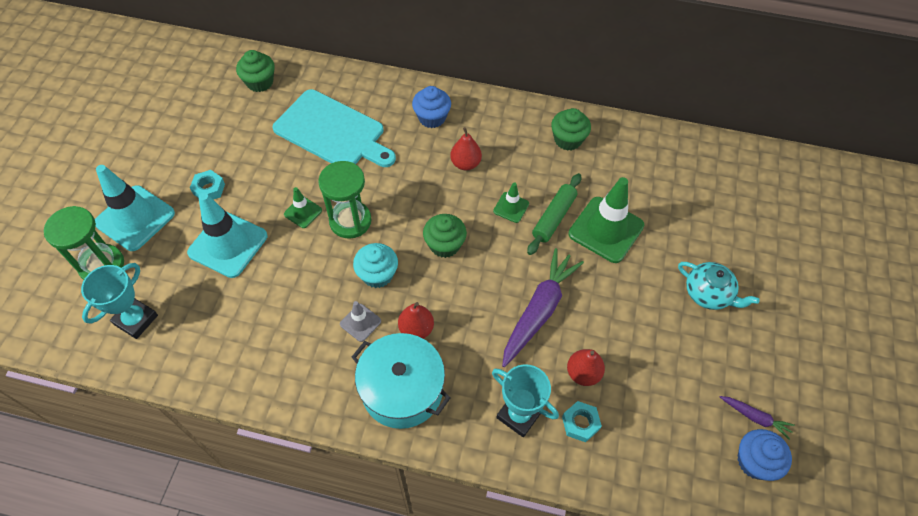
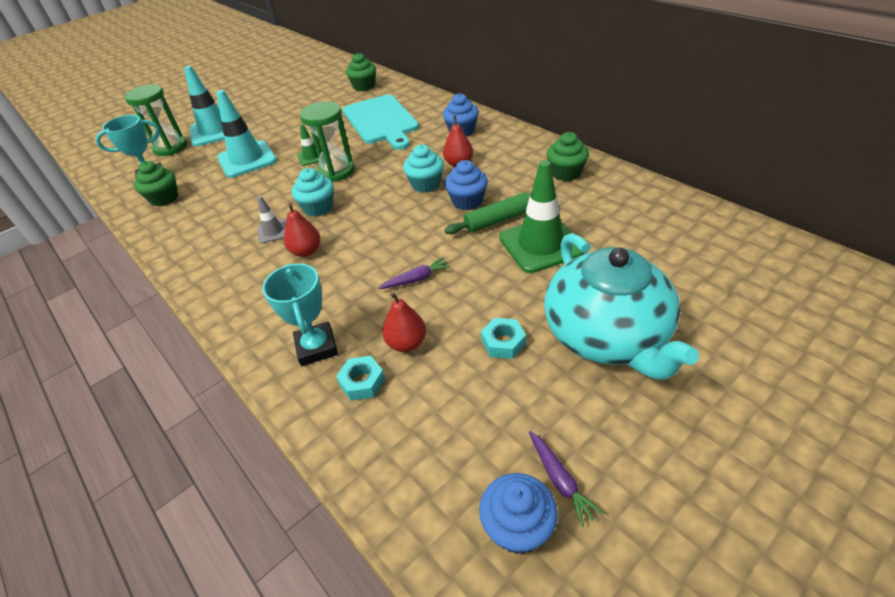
camera: 40 degrees right, 15 degrees down
turquoise nut [190,170,225,200] -> turquoise nut moved to [481,318,526,359]
turquoise pot [352,333,451,429] -> none
green cupcake [423,214,467,258] -> green cupcake moved to [134,161,178,206]
green traffic cone [493,182,529,223] -> blue cupcake [445,160,488,210]
purple carrot [502,248,584,367] -> purple carrot [378,257,451,289], size x0.49
turquoise teapot [678,262,760,310] -> turquoise teapot [544,233,699,381], size x1.95
none -> turquoise cupcake [403,145,444,193]

